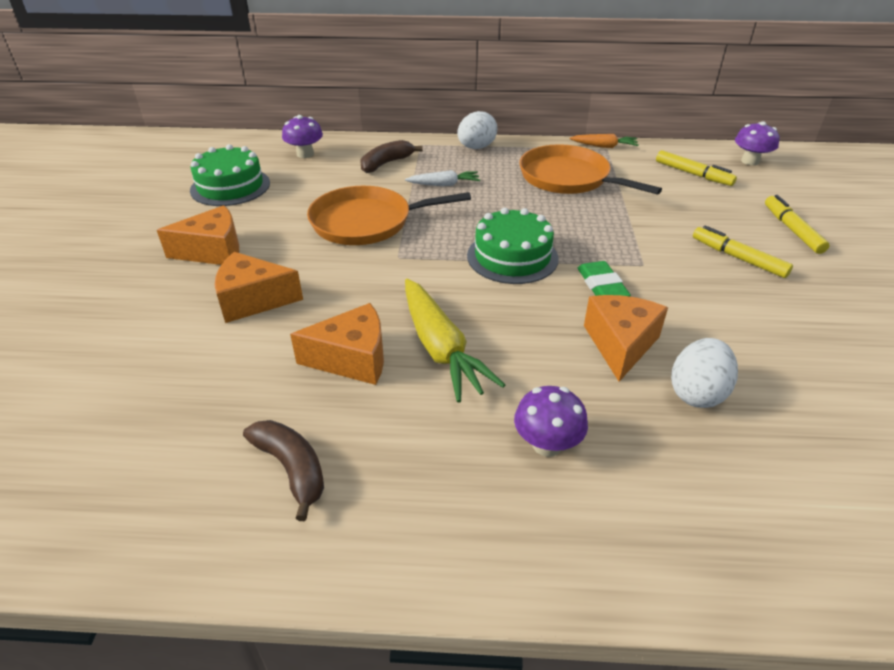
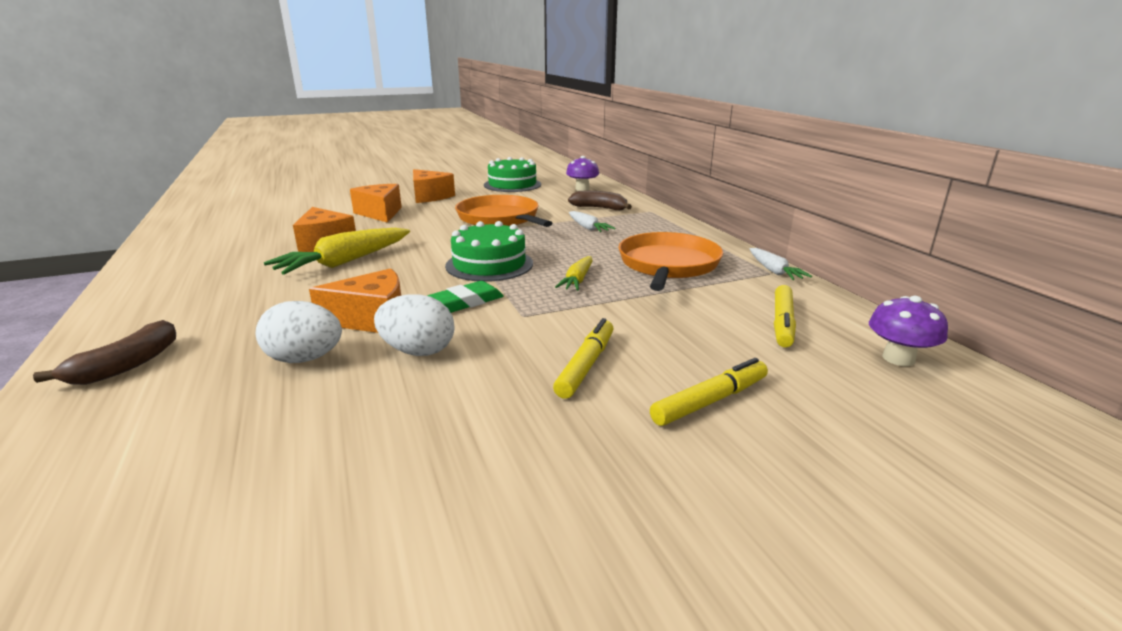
camera: 65 degrees right, 15 degrees down
brown banana [243,420,324,521] -> brown banana moved to [33,320,176,385]
white egg [457,111,497,149] -> white egg moved to [374,295,454,356]
purple mushroom [514,386,588,457] -> none
orange carrot [570,134,639,148] -> white carrot [750,248,812,280]
none -> yellow carrot [555,256,593,291]

